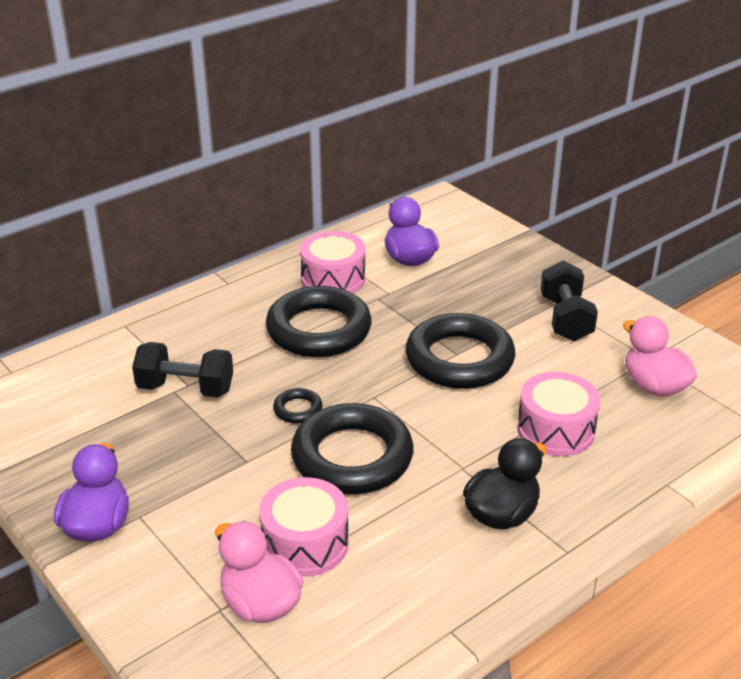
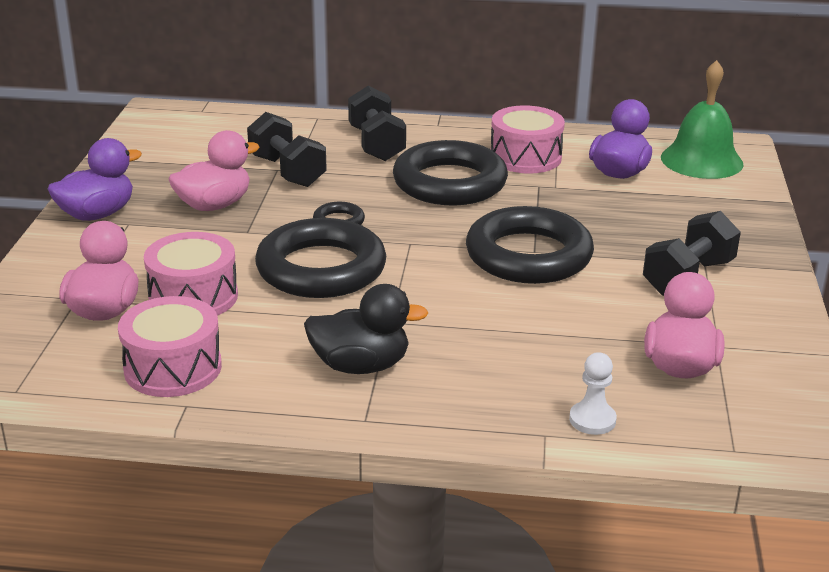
camera: 45 degrees right, 5 degrees down
pink drum [517,372,601,456] -> pink drum moved to [118,296,222,397]
none -> pink duck [168,130,260,211]
none -> black dumbbell [348,86,406,161]
none -> white pawn [569,352,617,435]
none -> green bell [661,60,744,179]

